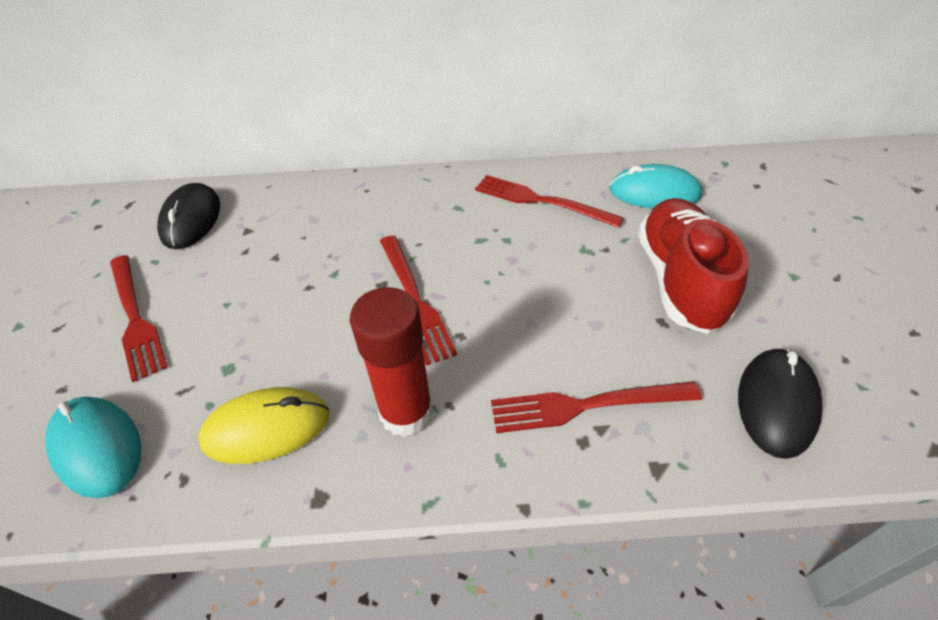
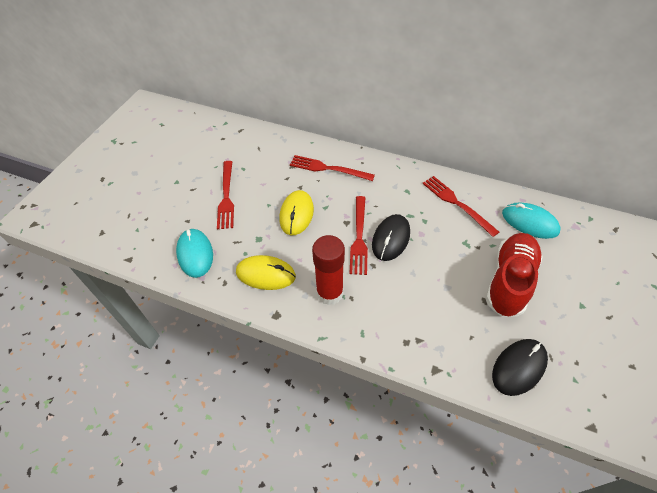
camera: 25 degrees right, 5 degrees up
black mouse [157,183,220,249] -> black mouse moved to [372,214,410,261]
red fork [491,381,702,433] -> red fork moved to [290,155,375,181]
none -> yellow mouse [279,190,314,235]

